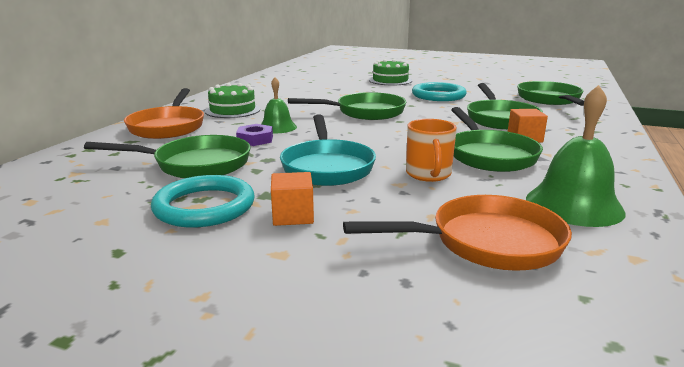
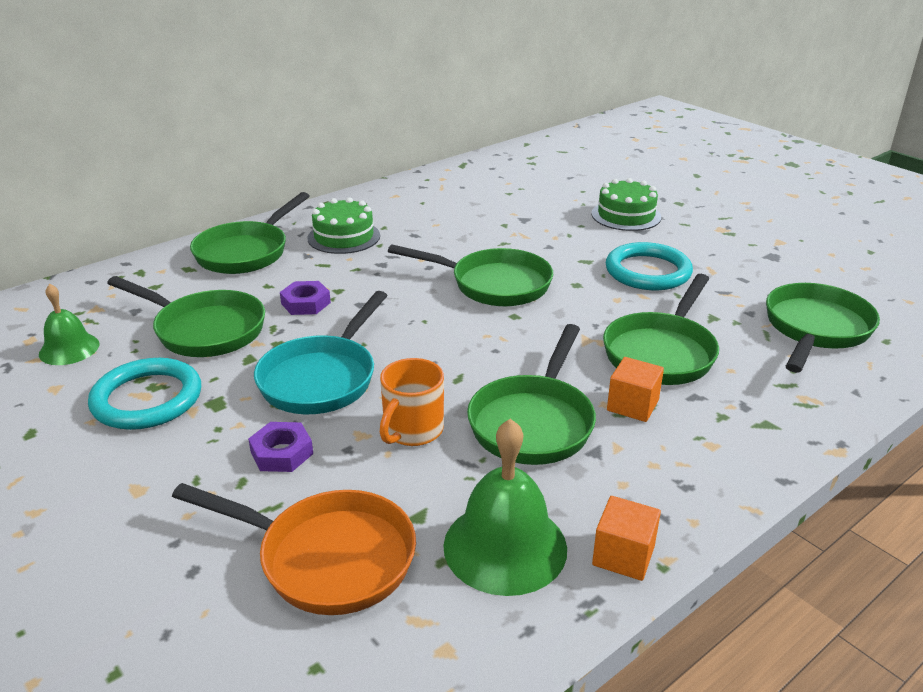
camera: 30 degrees right, 10 degrees up
orange pan [124,88,204,139] -> green pan [190,192,309,274]
green bell [262,77,297,133] -> green bell moved to [39,284,99,365]
orange cube [271,172,314,226] -> orange cube moved to [592,496,661,581]
none -> purple nut [248,422,313,472]

